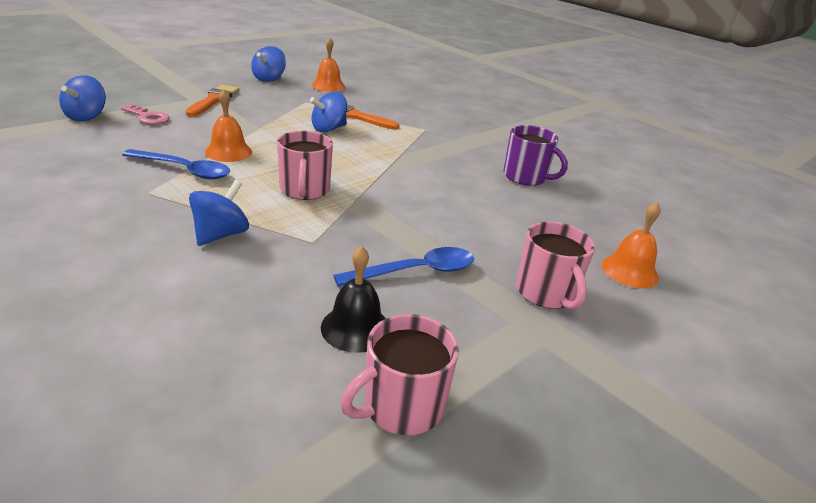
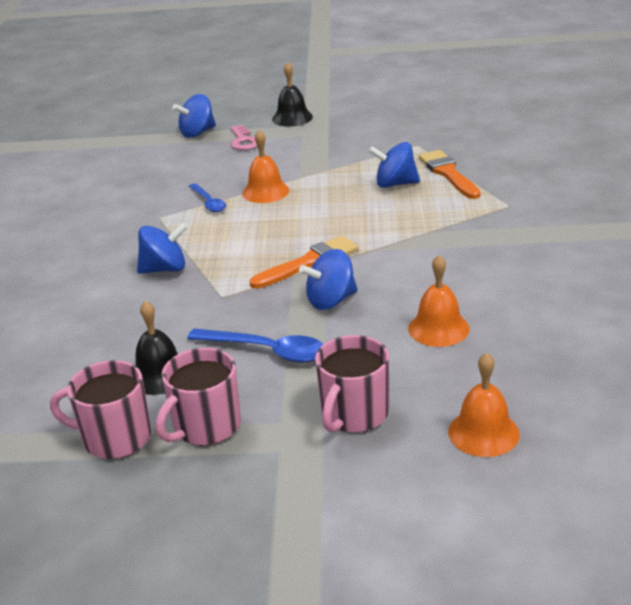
camera: 50 degrees right, 0 degrees up
blue spoon [122,149,230,180] -> blue spoon [189,183,226,212], size x0.65
orange brush [185,85,239,116] -> orange brush moved to [250,236,359,289]
blue spinning top [251,46,286,82] -> blue spinning top moved to [299,249,358,310]
pink mug [277,131,333,200] -> pink mug moved to [156,348,241,445]
orange bell [312,37,345,92] -> orange bell moved to [408,255,469,347]
purple mug [503,125,568,186] -> none
none -> black bell [272,62,313,127]

